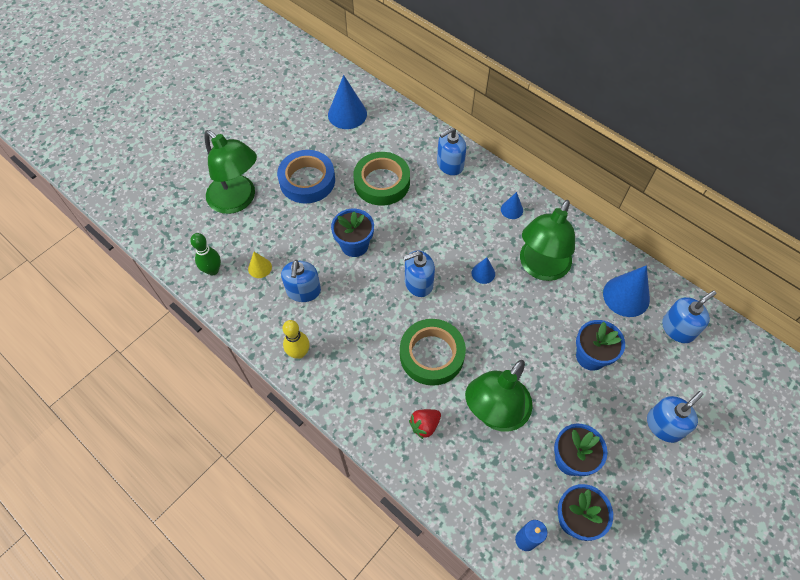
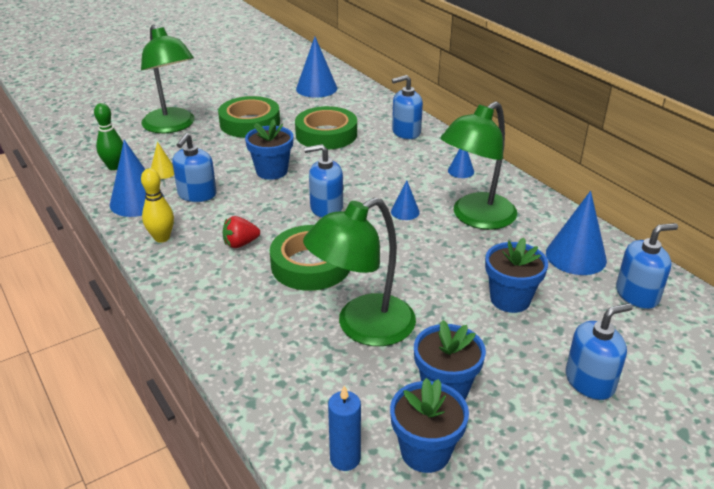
camera: 15 degrees right, 25 degrees down
blue tape [277,150,335,203] -> green tape [218,96,280,138]
red strawberry [409,409,441,439] -> red strawberry moved to [223,216,260,248]
none -> blue cone [110,140,164,217]

